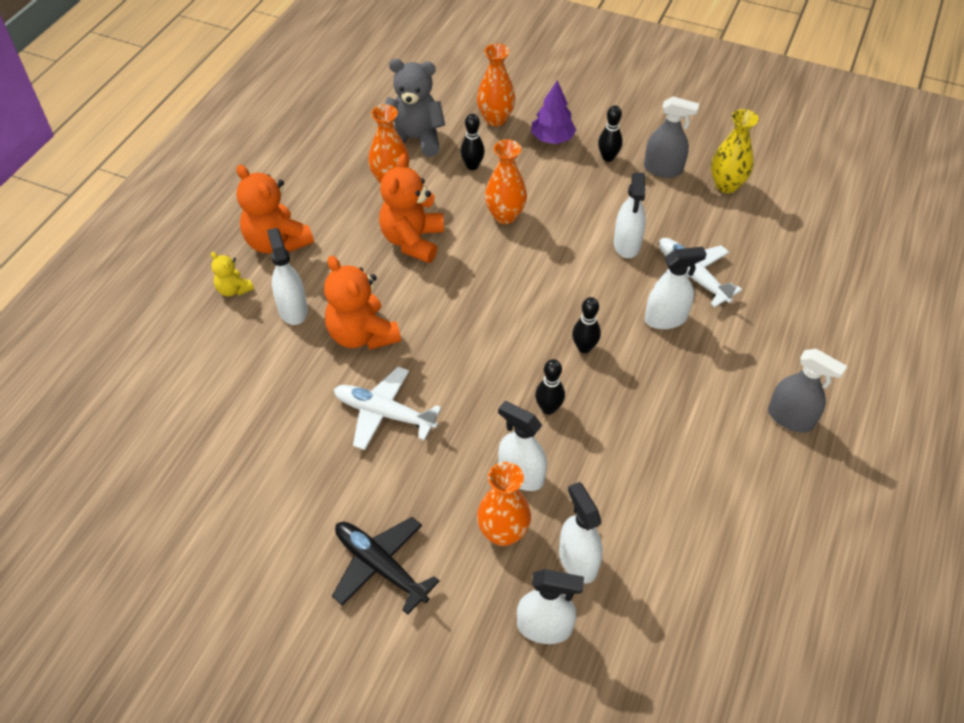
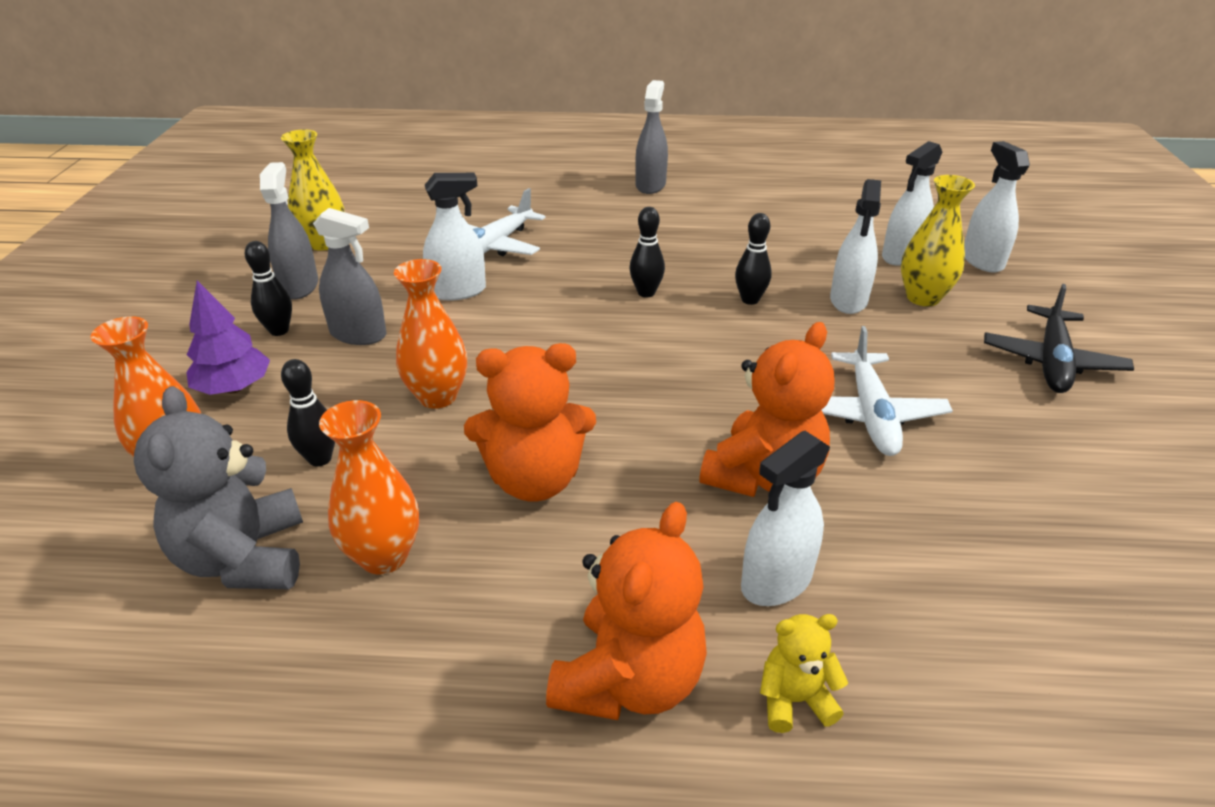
camera: 110 degrees left, 15 degrees down
yellow teddy bear [211,252,254,296] -> yellow teddy bear turned 120 degrees counterclockwise [760,614,848,733]
orange vase [477,462,531,546] -> yellow vase [901,175,975,306]
white spray bottle [645,247,707,329] -> none
none -> grey spray bottle [313,208,386,345]

